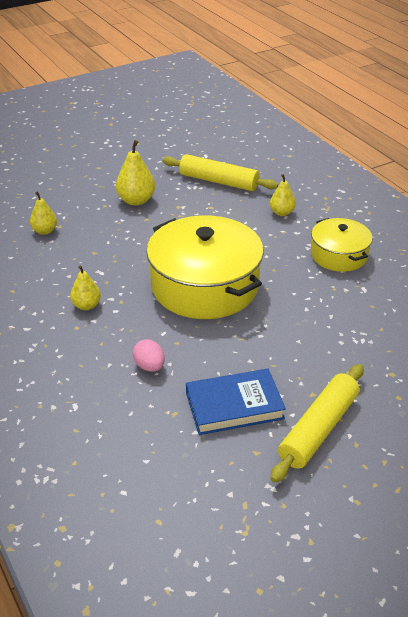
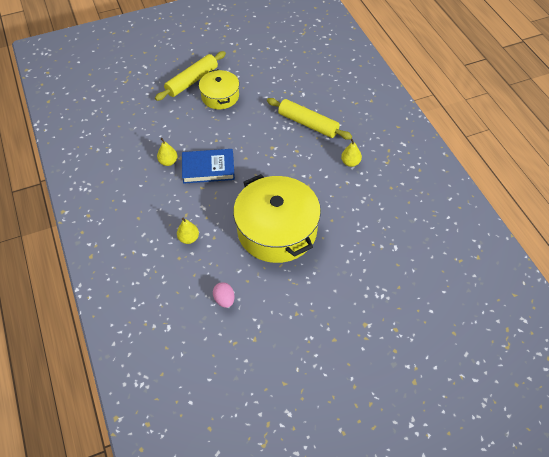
camera: 10 degrees right, 15 degrees up
yellow pear [116,140,155,206] -> none
blue book [186,369,286,435] -> blue book moved to [182,149,235,184]
yellow rolling pin [270,364,364,483] -> yellow rolling pin moved to [155,51,226,101]
yellow pot [311,218,373,272] -> yellow pot moved to [199,69,239,109]

